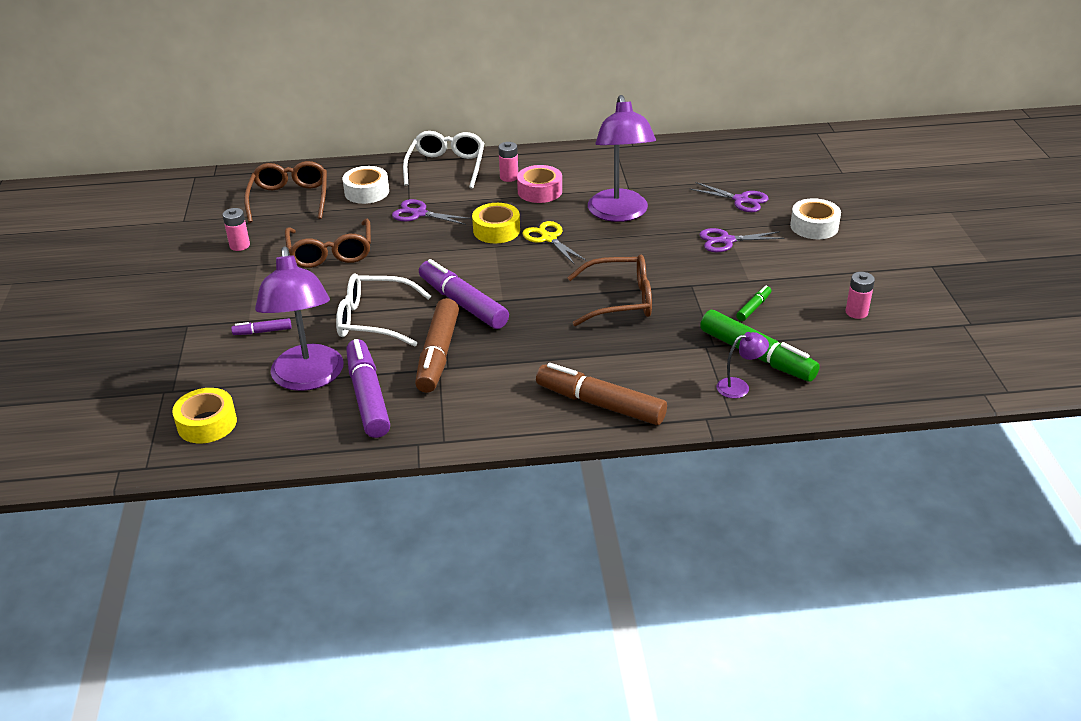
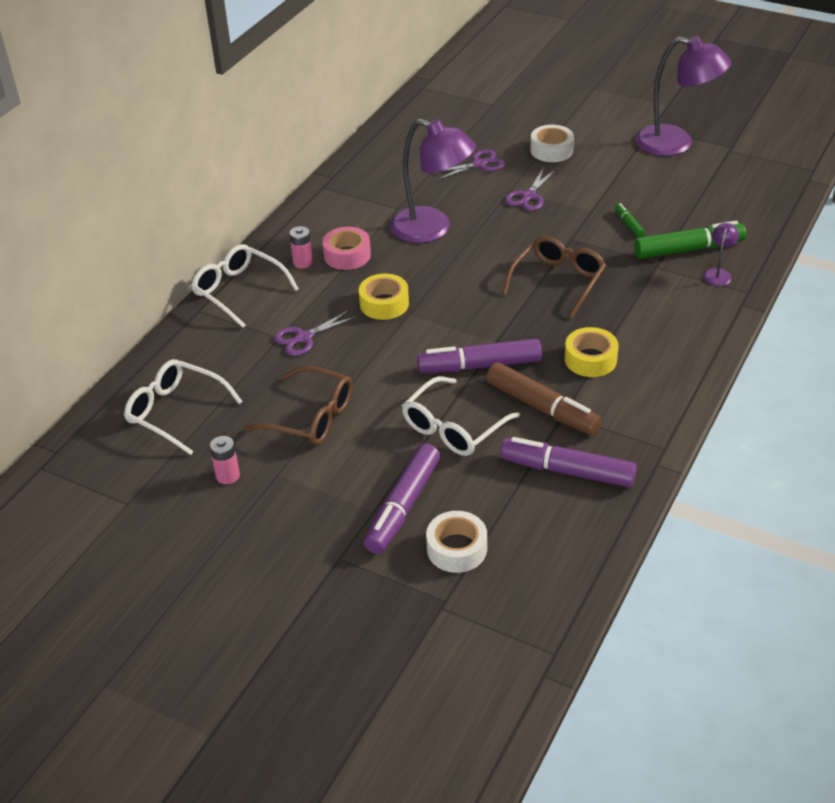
camera: 55 degrees left, 5 degrees up
yellow tape [172,388,237,444] -> yellow tape moved to [565,327,619,377]
purple marker [231,318,292,335] -> purple marker [364,443,440,554], size x2.15
brown glasses [244,161,327,223] -> white glasses [124,359,243,455]
purple lamp [255,246,344,391] -> purple lamp moved to [635,36,731,156]
white tape [342,166,389,204] -> white tape moved to [426,511,487,573]
yellow scissors [522,221,587,265] -> none
brown marker [536,363,667,425] -> none
pink battery [846,272,875,319] -> none

